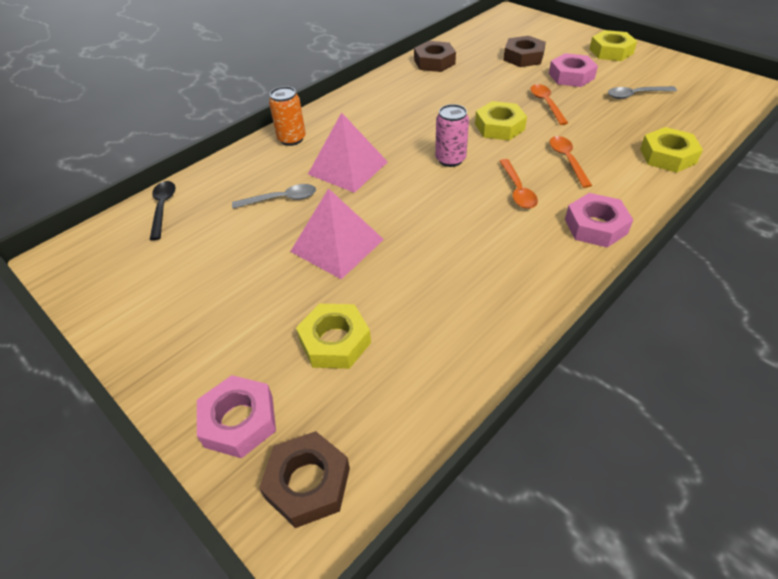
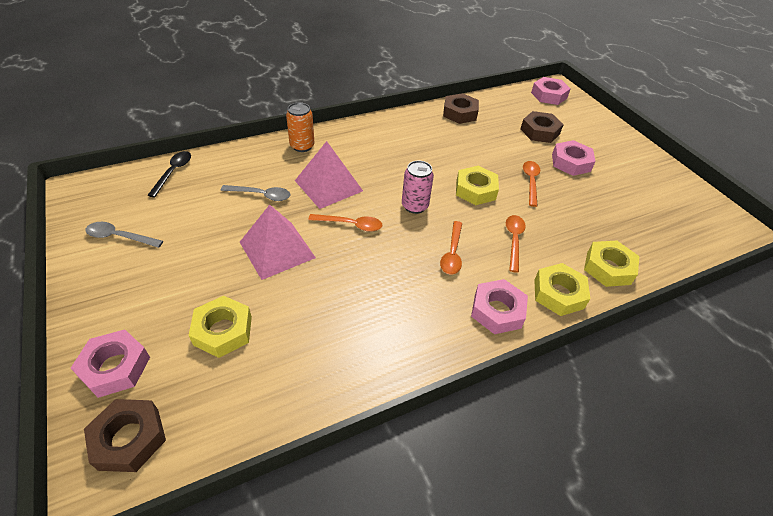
camera: 15 degrees right, 0 degrees up
yellow nut [589,30,637,61] -> yellow nut moved to [534,263,590,316]
grey spoon [608,86,677,99] -> grey spoon moved to [85,222,163,248]
none -> orange spoon [308,214,382,232]
none -> pink nut [531,77,571,105]

